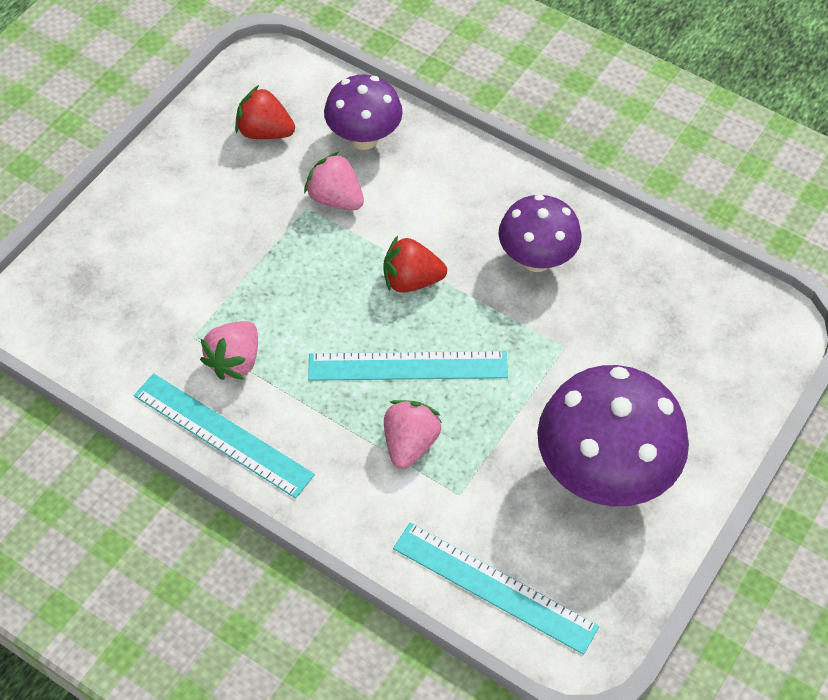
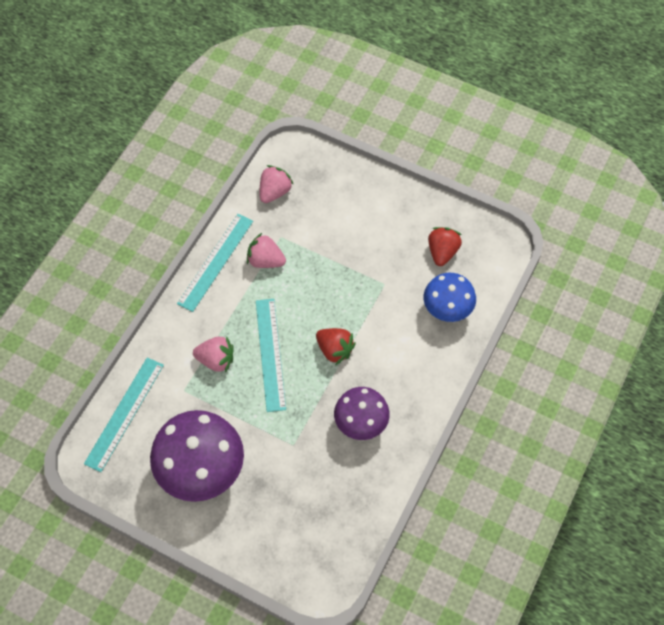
camera: 85 degrees right, 5 degrees up
pink strawberry [304,152,364,210] -> pink strawberry moved to [260,165,294,203]
purple mushroom [324,74,403,150] -> blue mushroom [424,273,476,322]
red strawberry [383,236,447,293] -> red strawberry turned 135 degrees clockwise [316,328,356,365]

